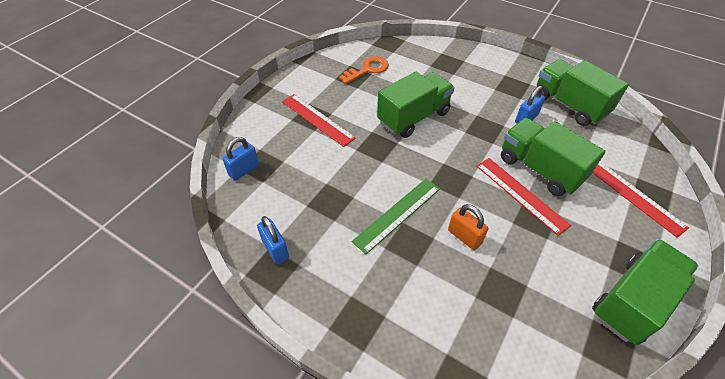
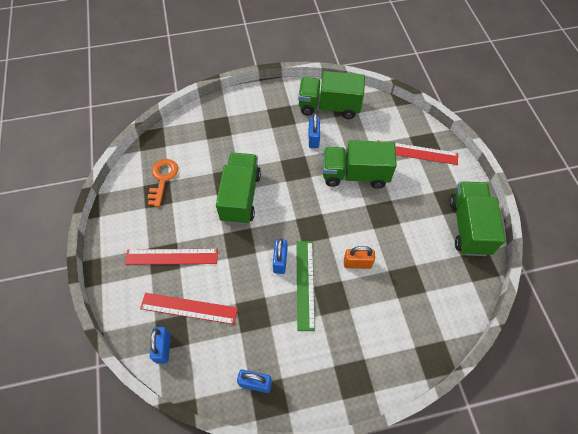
camera: 45 degrees left, 10 degrees up
red ruler [476,158,571,236] -> red ruler moved to [140,293,238,325]
none -> blue padlock [273,239,287,274]

